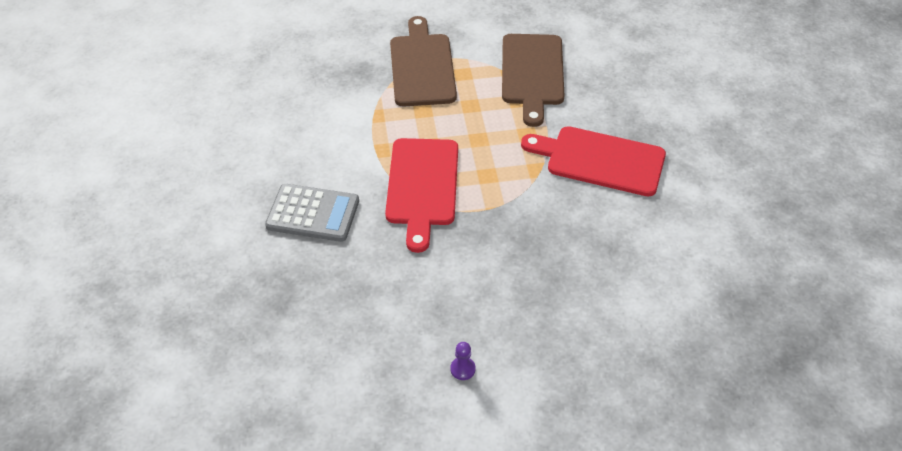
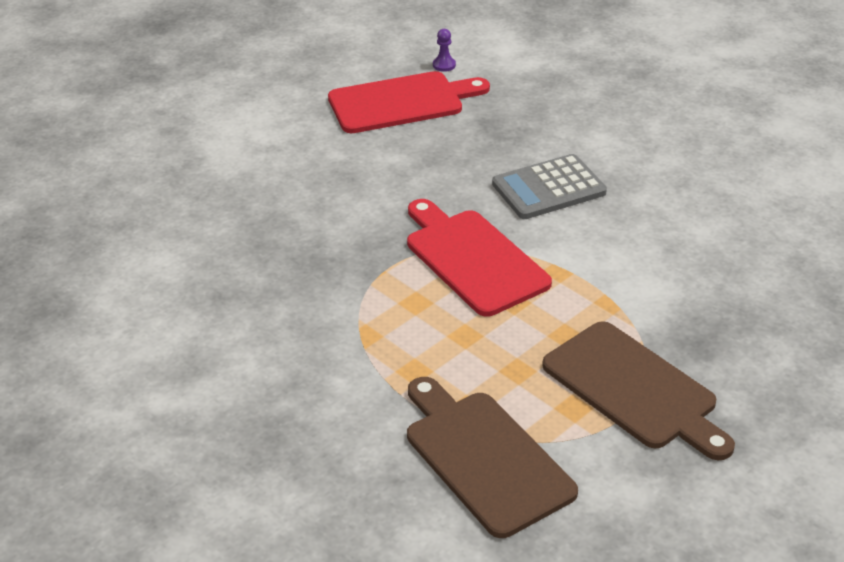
camera: 145 degrees right, 10 degrees down
purple pawn [450,342,476,380] -> purple pawn moved to [433,29,456,72]
red cutting board [521,126,666,196] -> red cutting board moved to [328,71,490,133]

